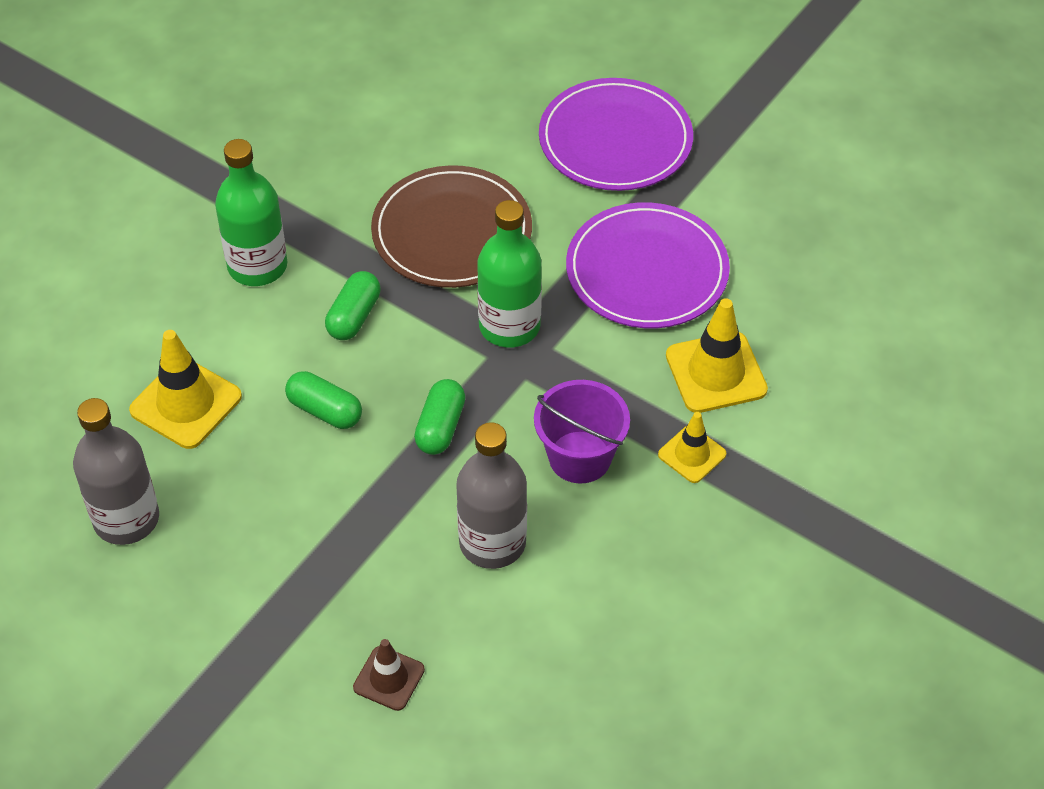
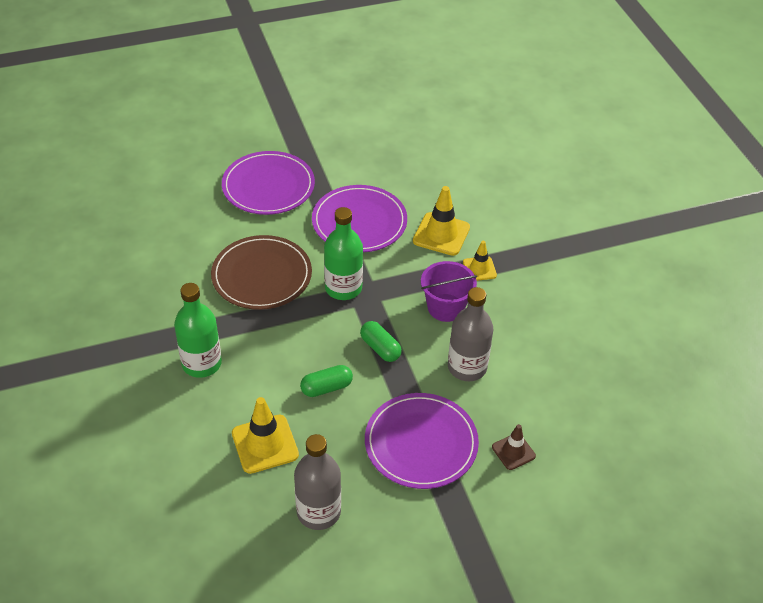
camera: 55 degrees left, 5 degrees down
green capsule [325,271,381,340] -> none
none -> purple plate [365,393,479,489]

